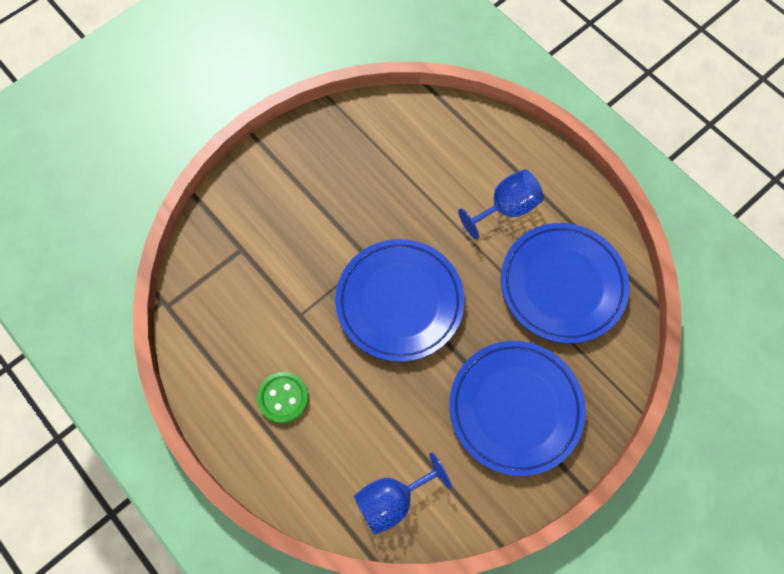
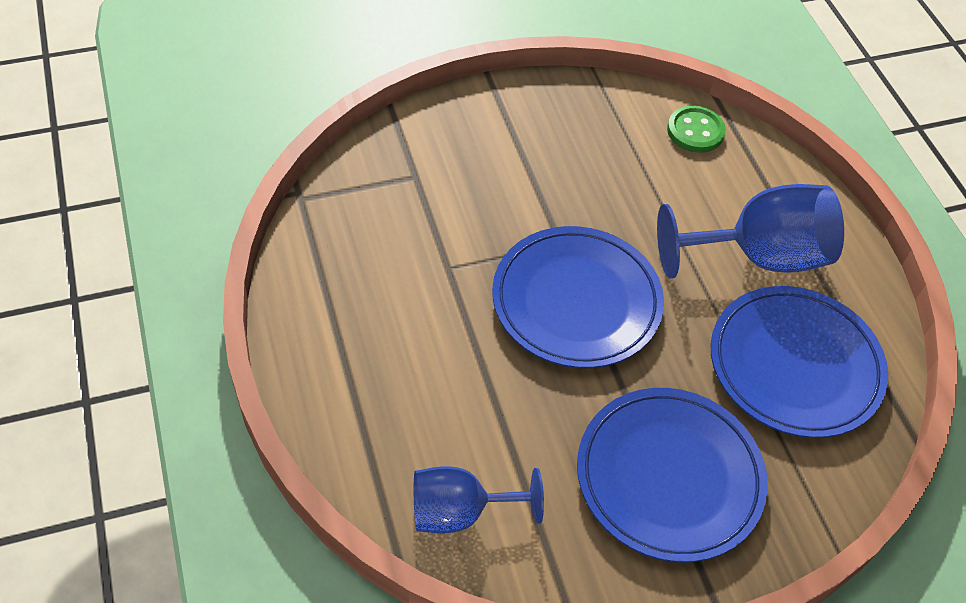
camera: 20 degrees right, 15 degrees down
green button [257,372,309,423] -> green button moved to [667,106,726,153]
blue goblet [458,169,544,240] -> blue goblet [657,184,844,279], size x1.57

